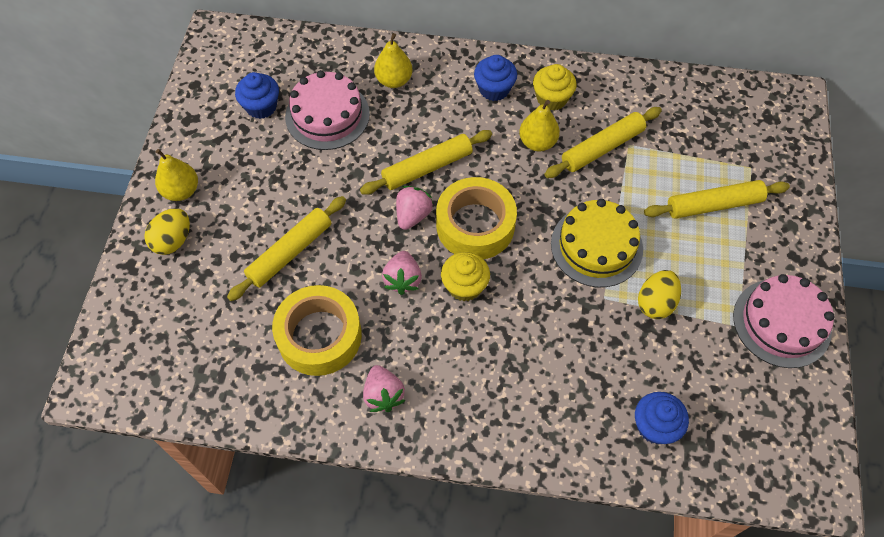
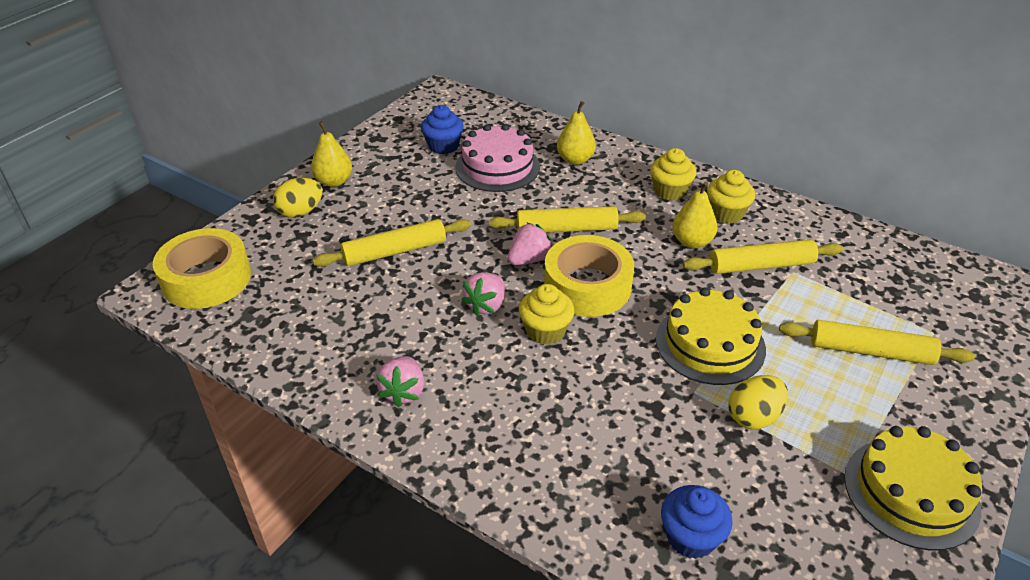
camera: 25 degrees right, 20 degrees down
yellow tape [272,285,362,376] -> yellow tape moved to [153,228,251,309]
blue cupcake [474,55,517,101] -> yellow cupcake [650,148,696,201]
pink cake [733,274,835,368] -> yellow cake [844,426,982,550]

